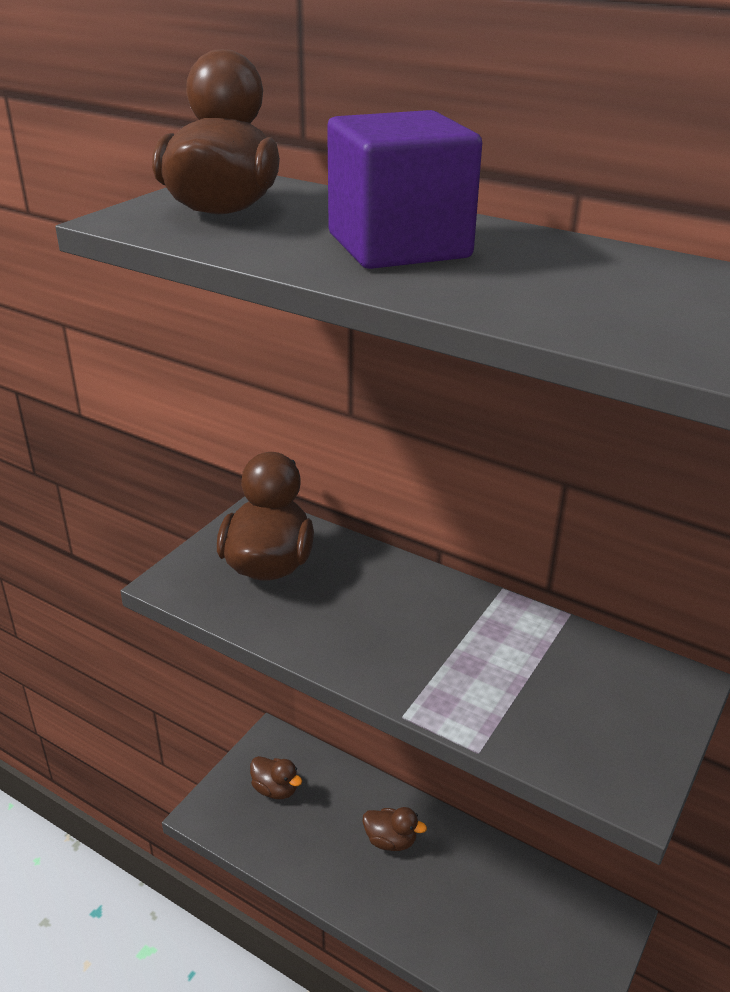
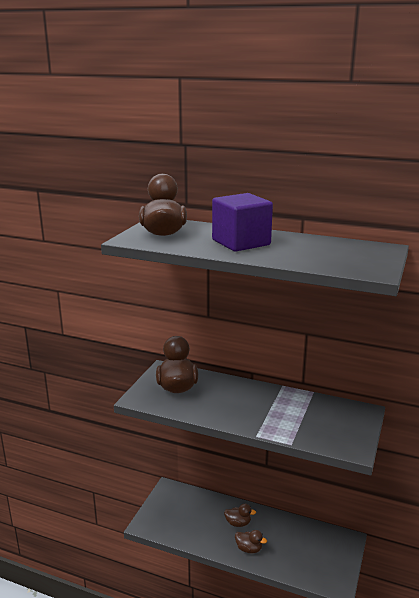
camera: 10 degrees left, 10 degrees down
brown duck [250,756,302,799] -> brown duck moved to [235,530,267,554]

